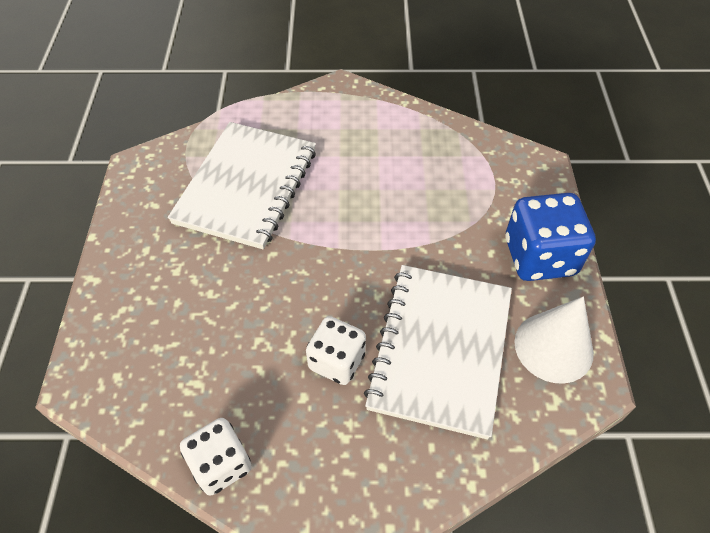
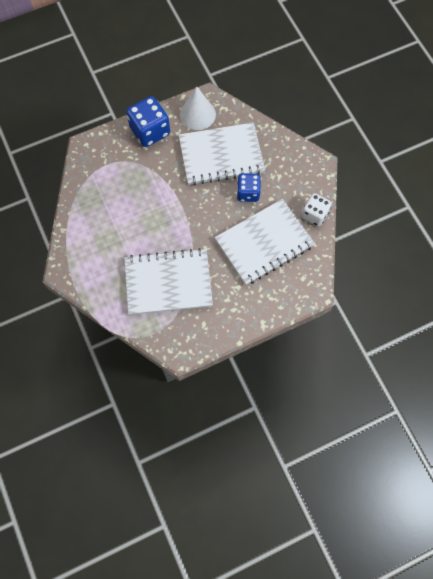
camera: 115 degrees left, 15 degrees up
white dice [306,316,366,385] -> blue dice [237,173,261,202]
none -> white notebook [215,199,315,285]

